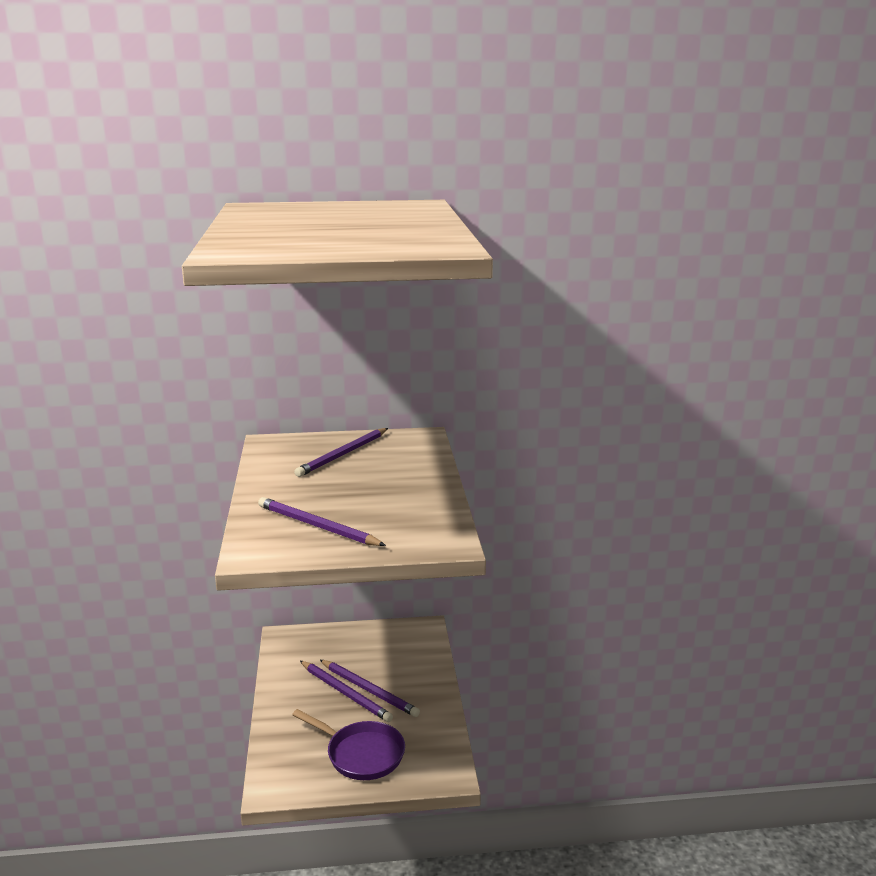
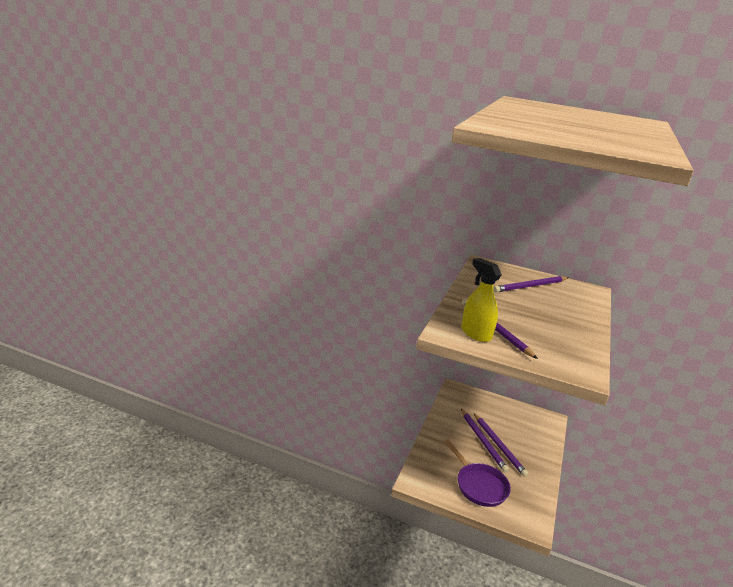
camera: 25 degrees right, 5 degrees up
none -> yellow spray bottle [461,258,502,342]

